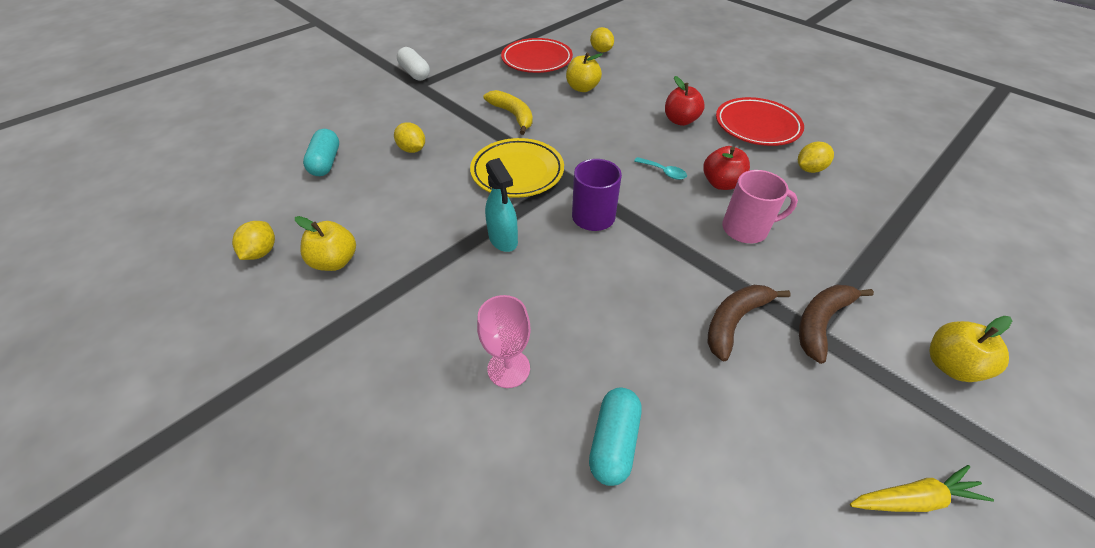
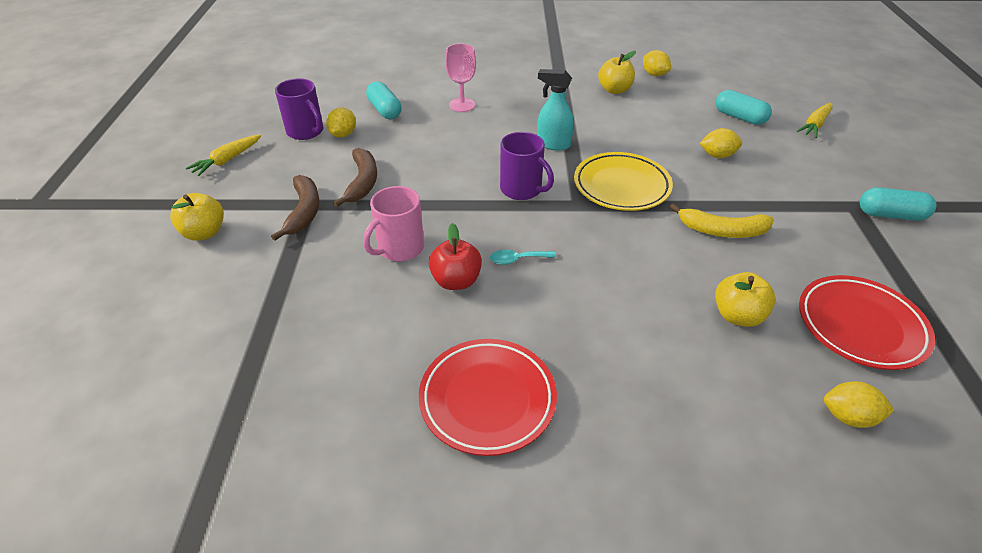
camera: 135 degrees right, 5 degrees down
white capsule [397,47,430,81] -> turquoise capsule [860,187,936,221]
red apple [665,76,705,126] -> none
yellow lemon [798,142,834,173] -> yellow lemon moved to [326,108,356,138]
none -> purple mug [275,79,323,140]
none -> yellow carrot [797,103,833,138]

